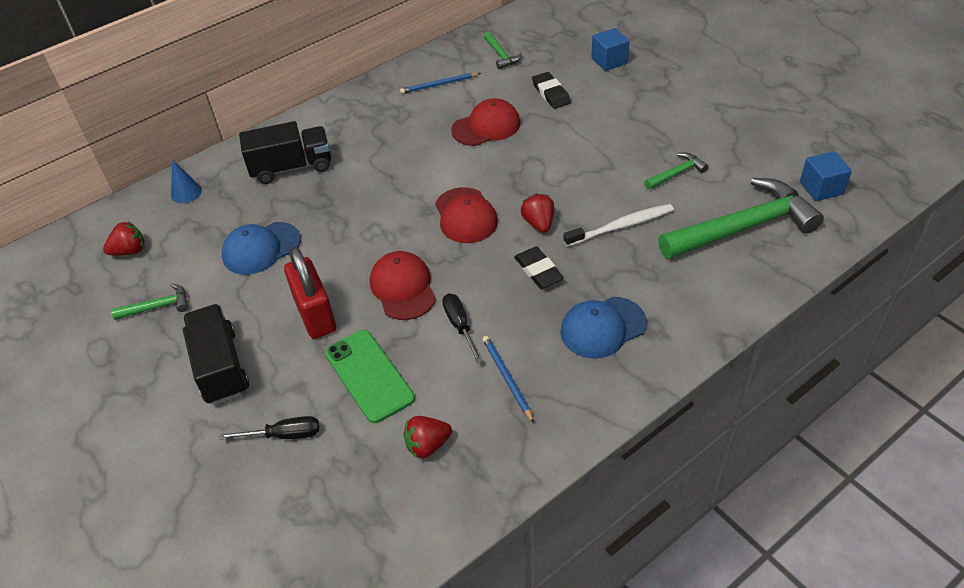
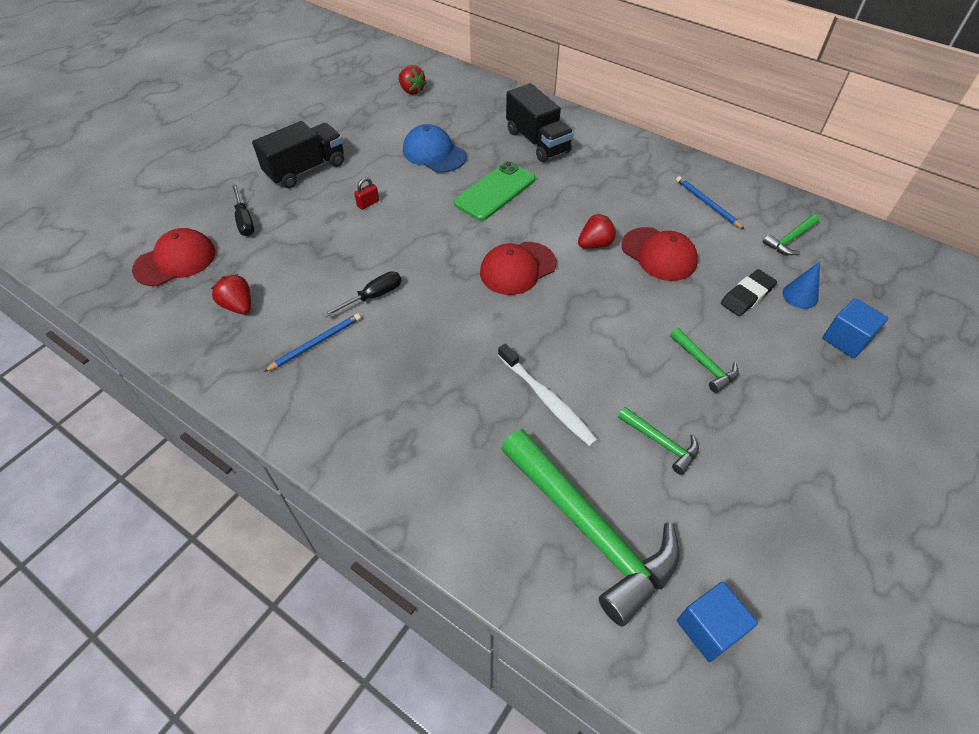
camera: 70 degrees right, 5 degrees up
green hammer [111,283,188,320] -> green hammer moved to [670,328,739,393]
blue cone [171,160,202,203] -> blue cone moved to [783,262,820,309]
red padlock [284,247,336,339] -> red padlock [354,177,379,210], size x0.40
green phone [325,330,415,423] -> green phone moved to [454,161,536,221]
red cap [370,251,436,320] -> red cap moved to [132,228,215,286]
black eraser [514,246,564,289] -> none
red strawberry [521,194,554,233] -> red strawberry moved to [578,214,616,248]
blue cap [560,297,647,359] -> none

